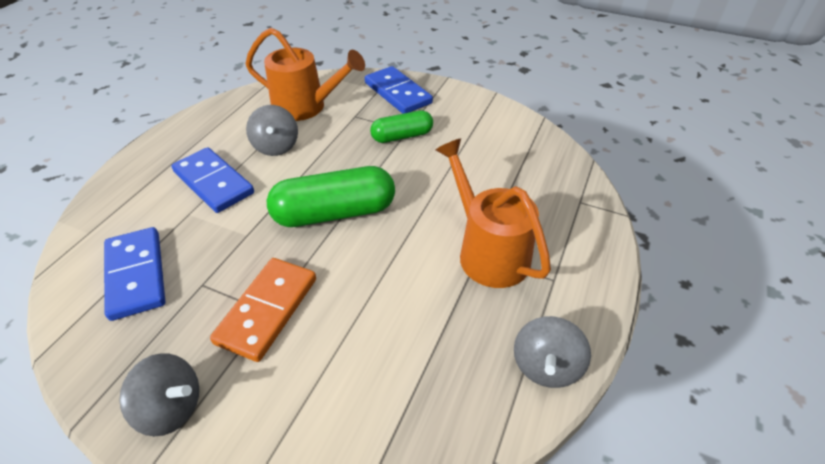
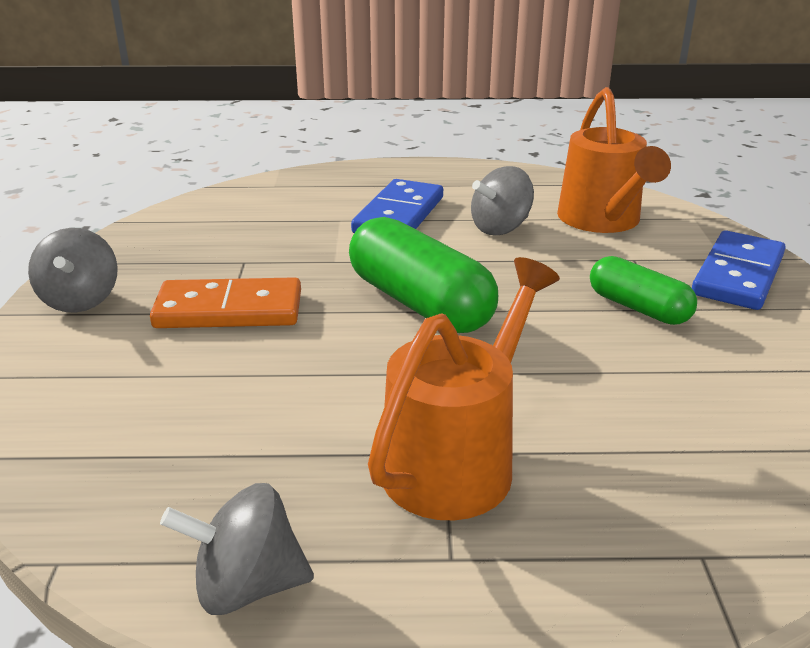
camera: 65 degrees right, 15 degrees down
blue domino [104,227,165,321] -> none

